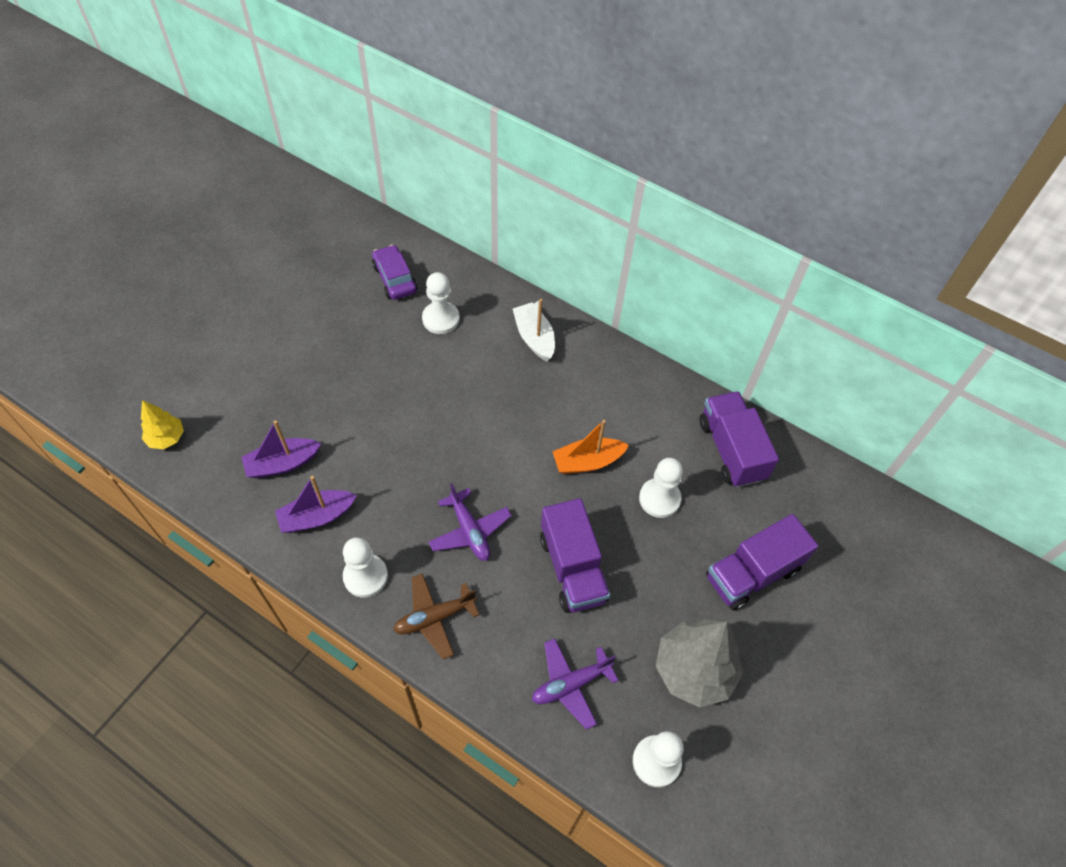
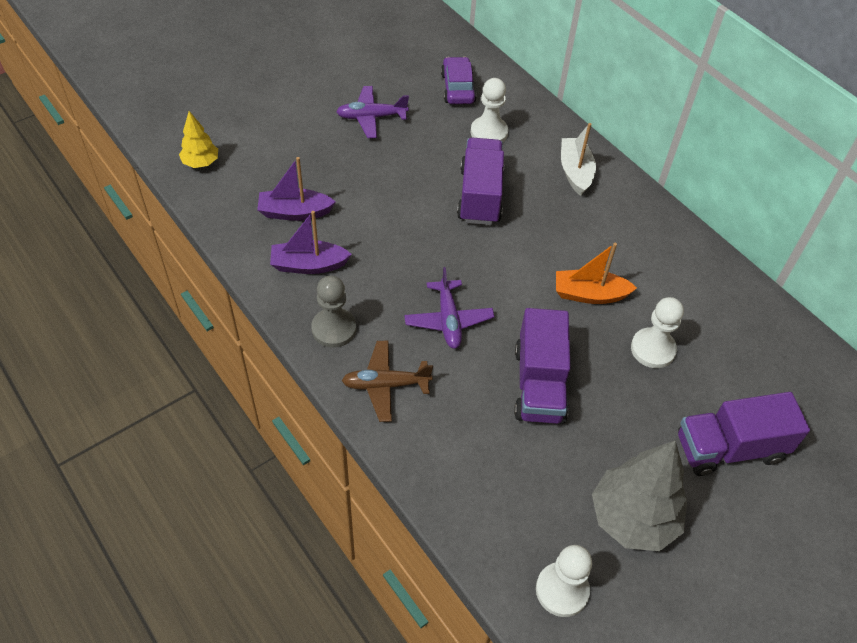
camera: 20 degrees right, 5 degrees down
white pawn [343,537,388,598] -> grey pawn [311,276,356,348]
purple plane [532,638,619,730] -> purple plane moved to [336,86,409,138]
purple truck [699,391,779,487] -> purple truck moved to [457,138,504,225]

